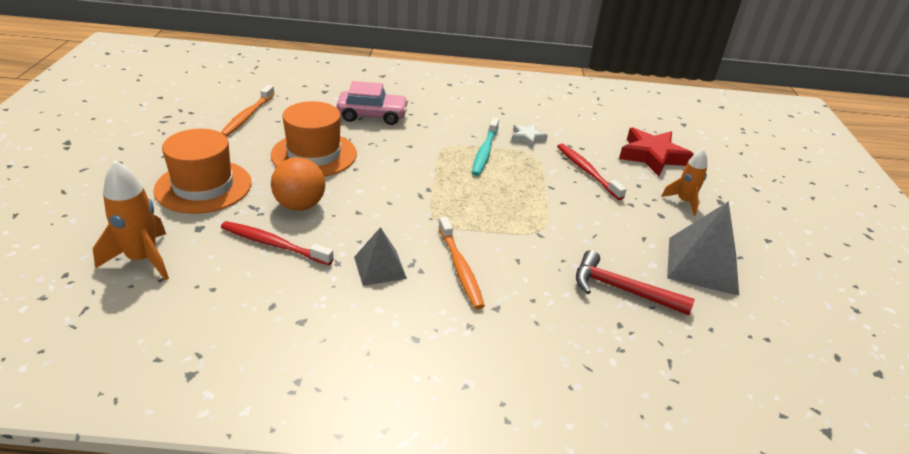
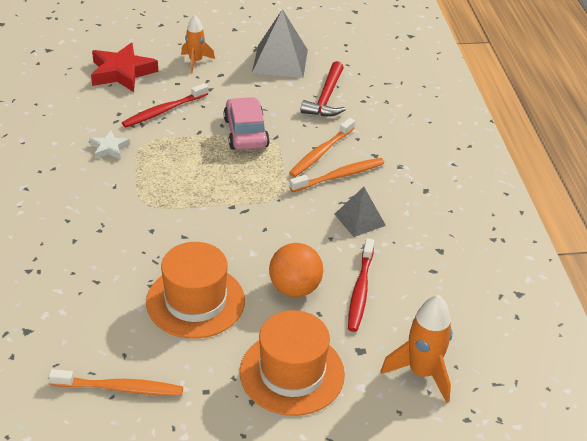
camera: 100 degrees left, 5 degrees up
pink car [336,81,408,125] -> pink car moved to [223,97,270,150]
turquoise toothbrush [472,118,499,176] -> none
none -> orange toothbrush [289,118,355,177]

